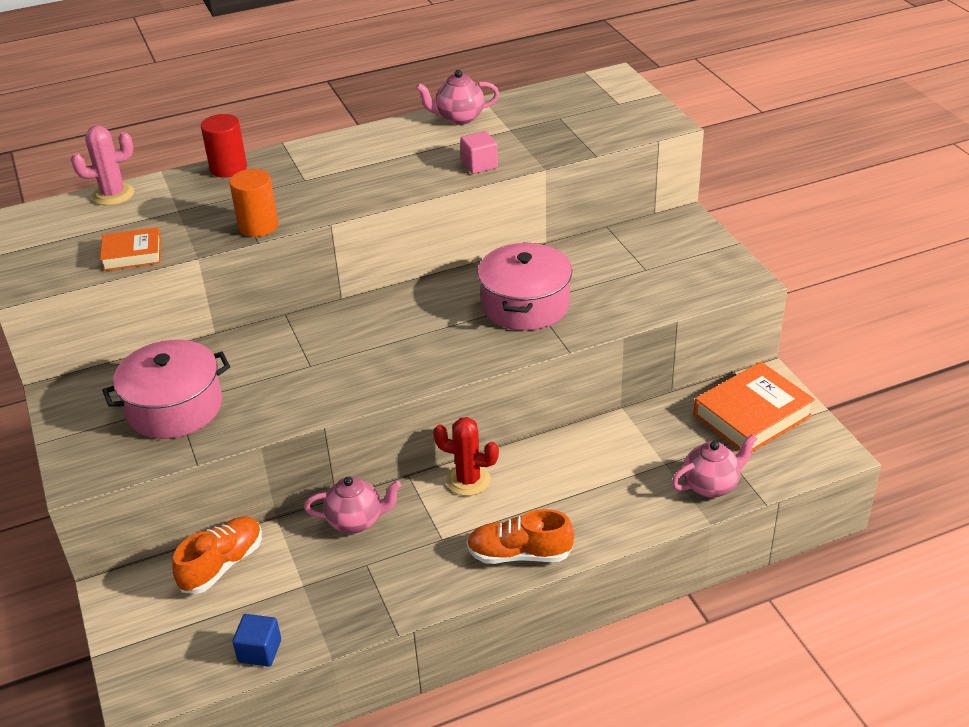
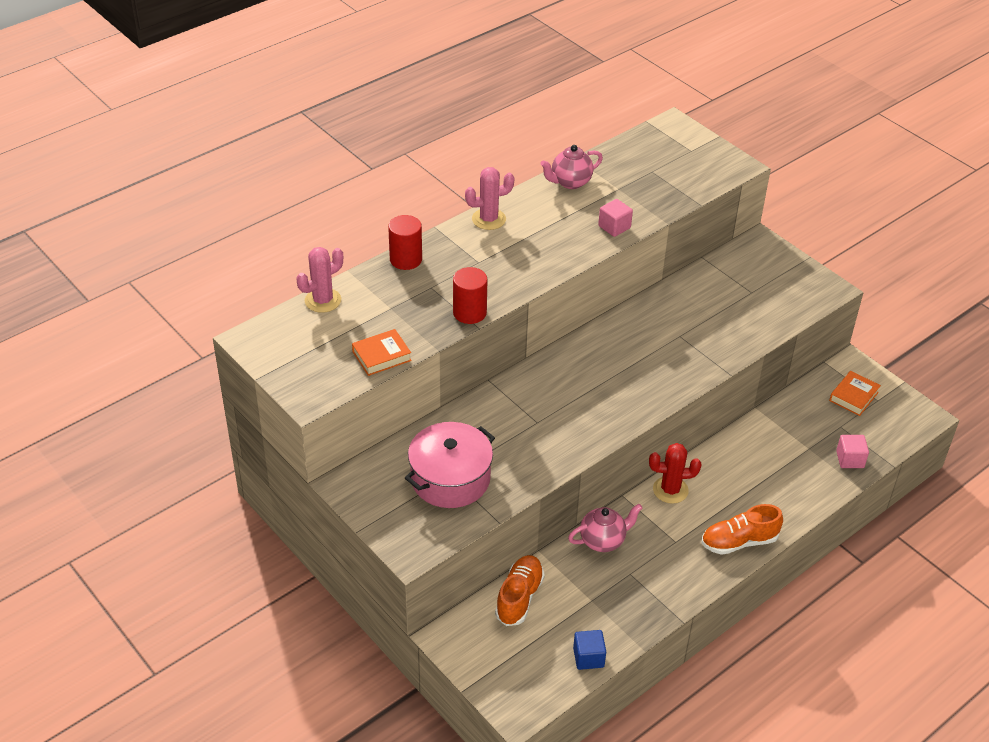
camera: 20 degrees left, 5 degrees up
orange cylinder [229,169,278,237] -> red cylinder [453,267,487,324]
pink pot [478,242,572,331] -> none
pink teapot [672,434,757,498] -> pink cube [836,435,869,468]
orange book [694,362,815,453] -> orange book [829,371,881,416], size x0.58
none -> pink cactus [465,167,514,230]

